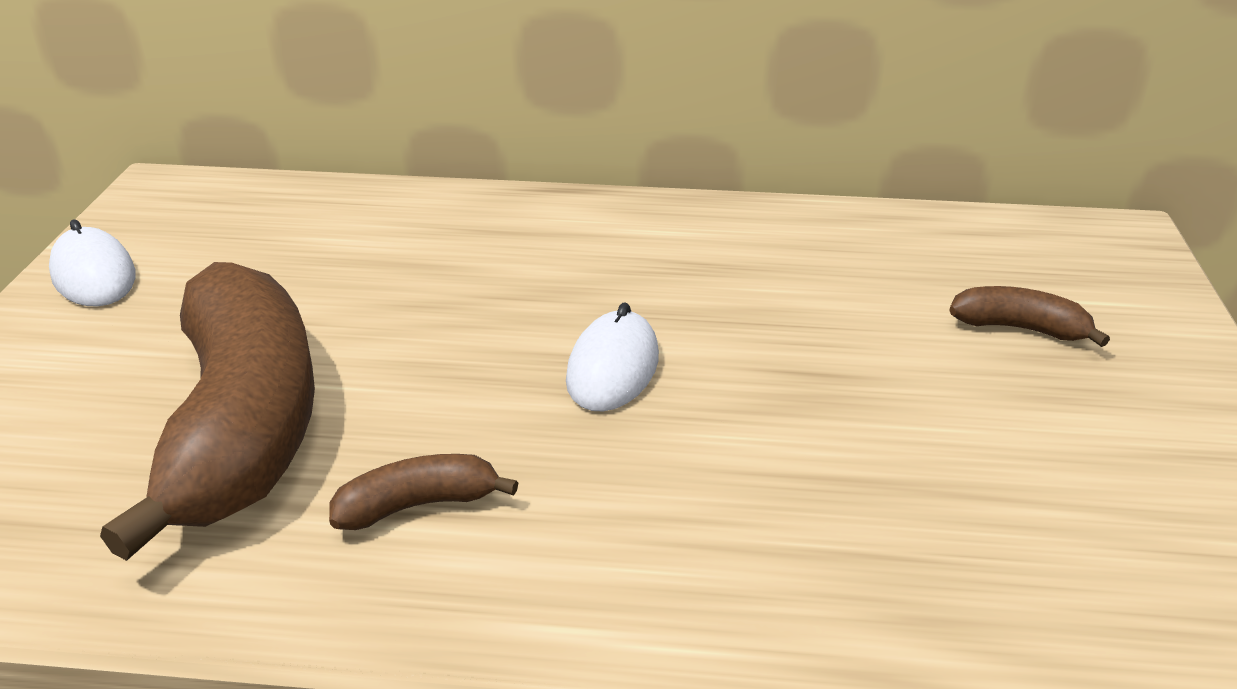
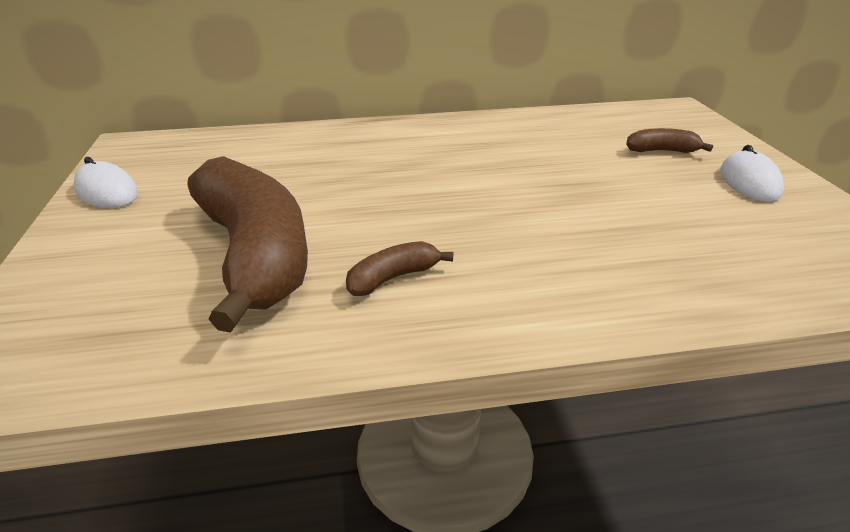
camera: 15 degrees left, 0 degrees up
white mouse [566,302,659,411] -> white mouse moved to [720,145,784,202]

